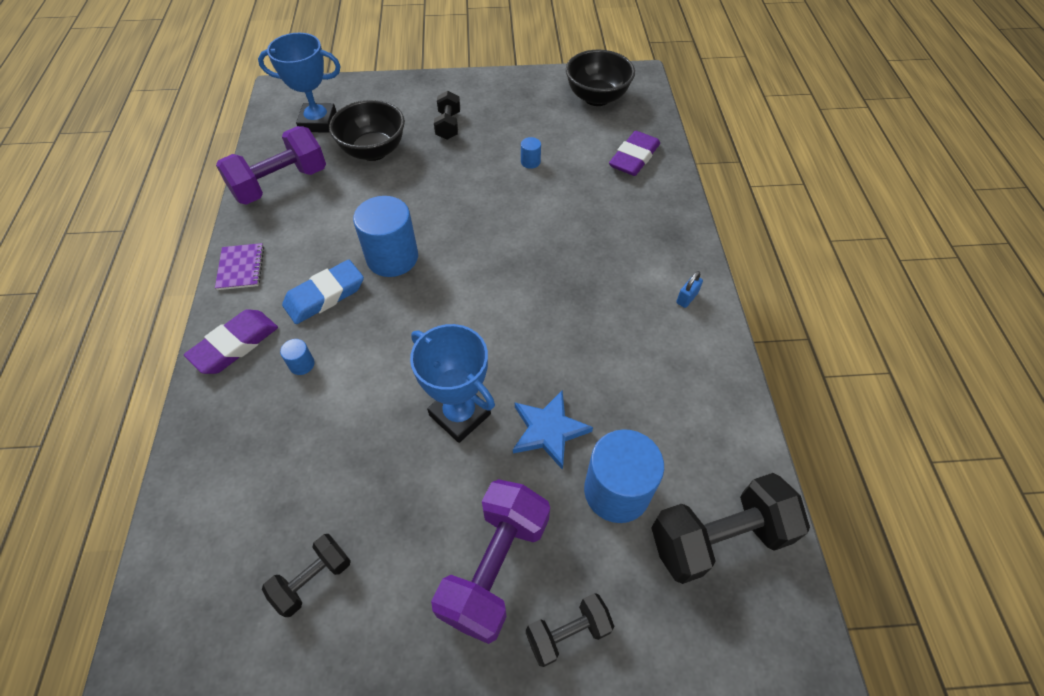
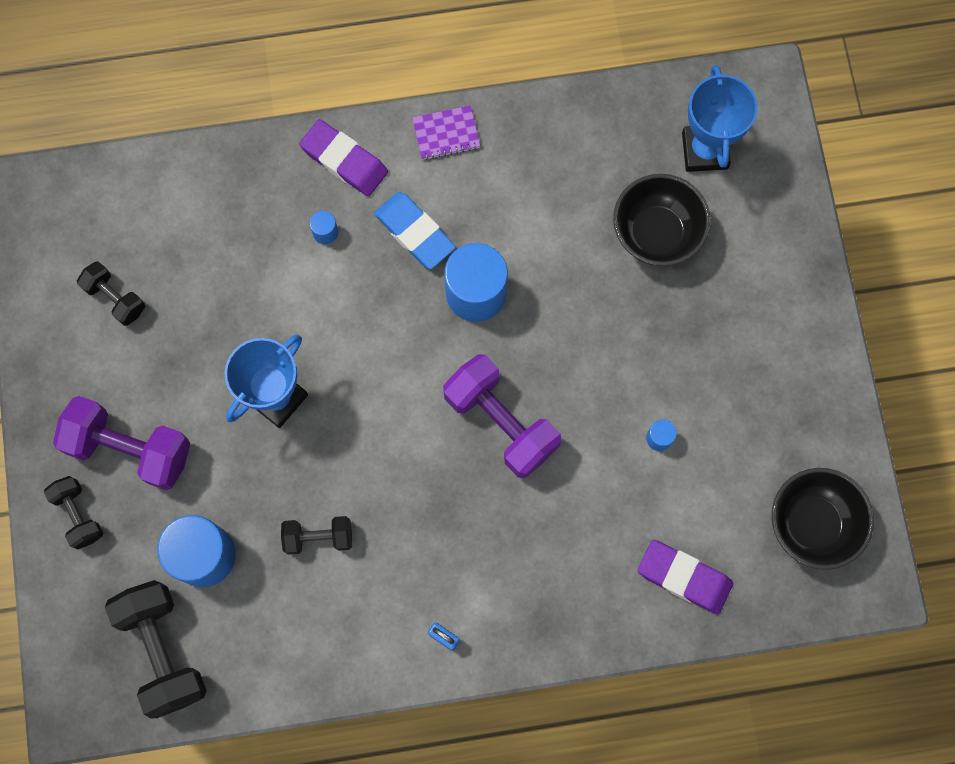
camera: 85 degrees right, 20 degrees up
purple dumbbell [216,126,326,205] -> purple dumbbell moved to [443,354,561,478]
black dumbbell [434,91,460,140] -> black dumbbell moved to [281,516,352,555]
blue star [513,390,593,470] -> none

